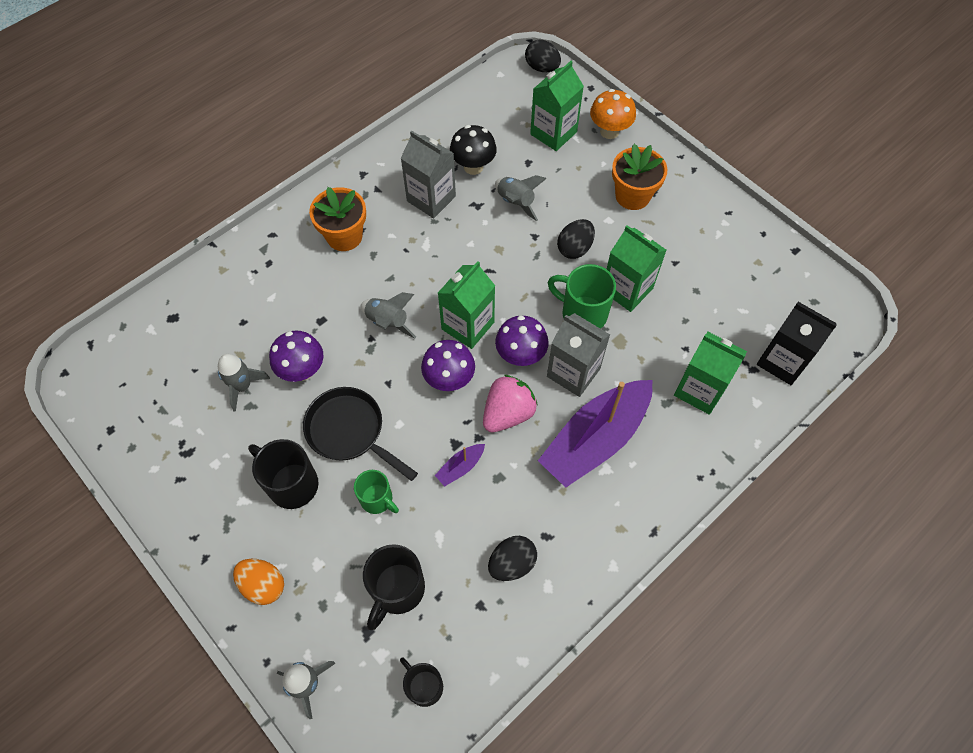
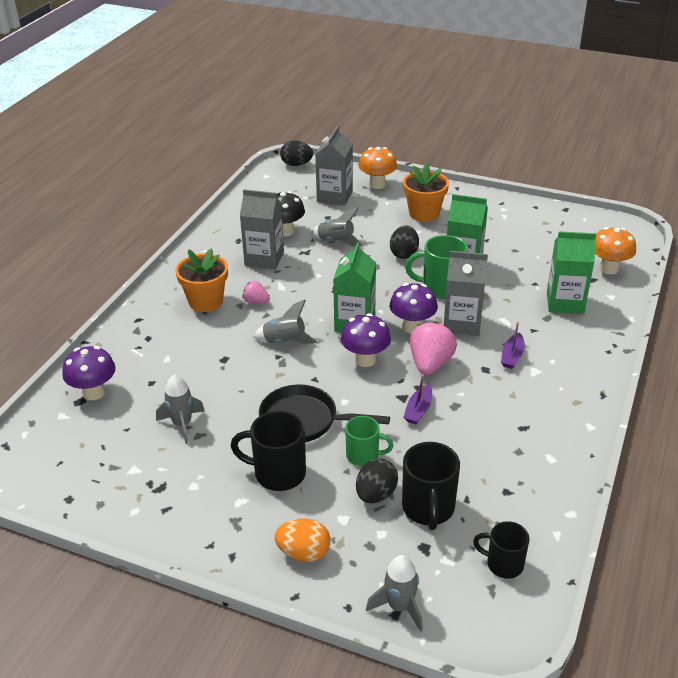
camera: 25 degrees left, 25 degrees down
purple mushroom [269,331,324,382] -> purple mushroom moved to [62,346,115,400]
black egg [488,536,537,581] -> black egg moved to [356,458,398,503]
green carton [530,61,584,151] -> grey carton [315,126,353,206]
purple boat [538,380,653,488] -> purple boat [501,322,525,369], size x0.40
black carton [757,302,837,385] -> orange mushroom [595,227,636,274]
none -> pink strawberry [243,281,270,304]

